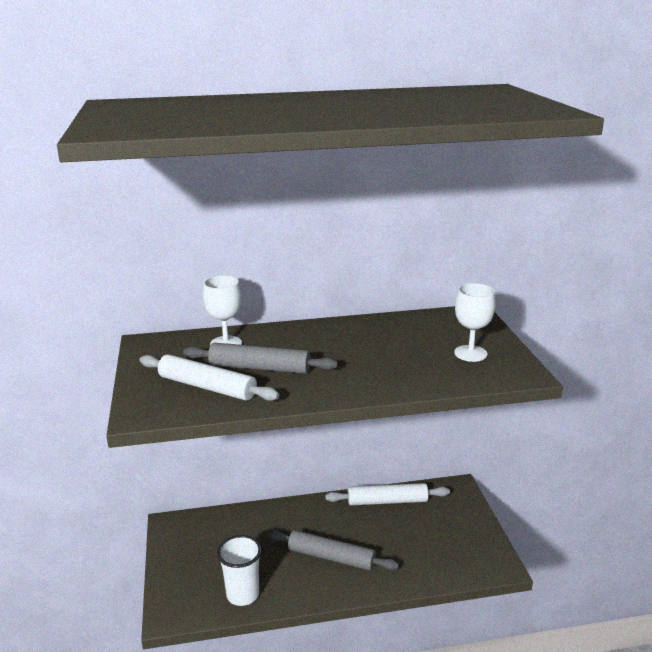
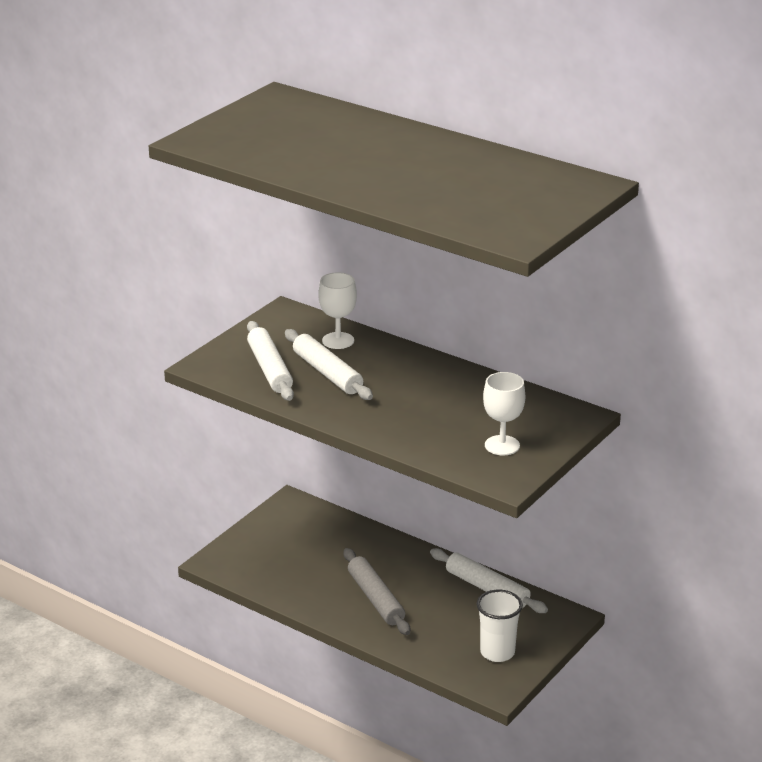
camera: 45 degrees right, 5 degrees up
grey rolling pin [183,343,338,374] -> white rolling pin [285,329,373,400]
white cup [217,535,262,606] -> white cup moved to [477,590,523,662]

